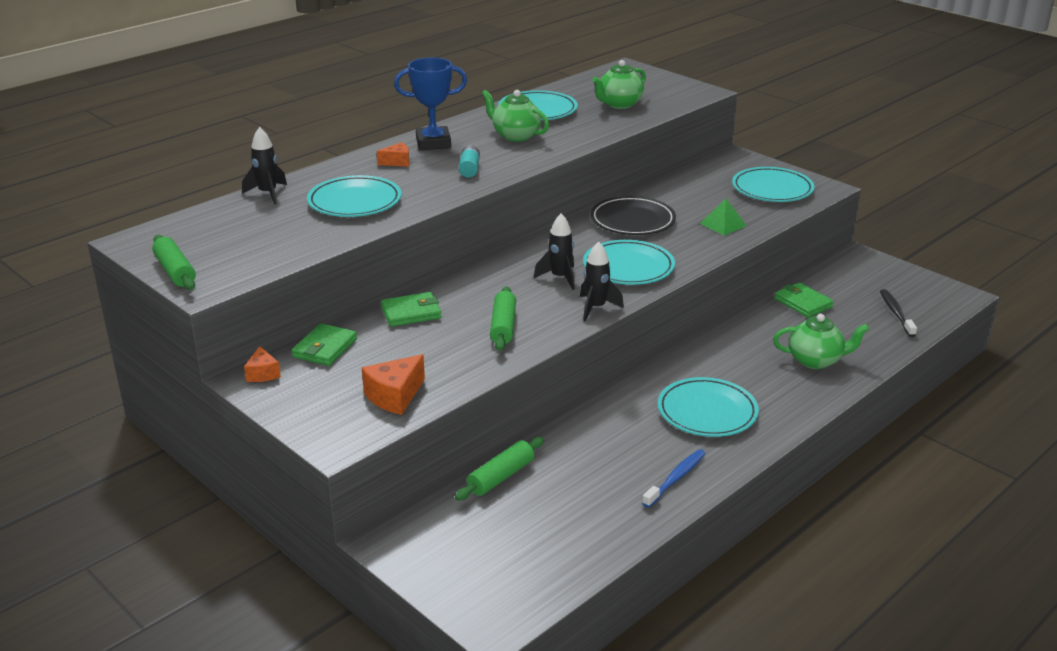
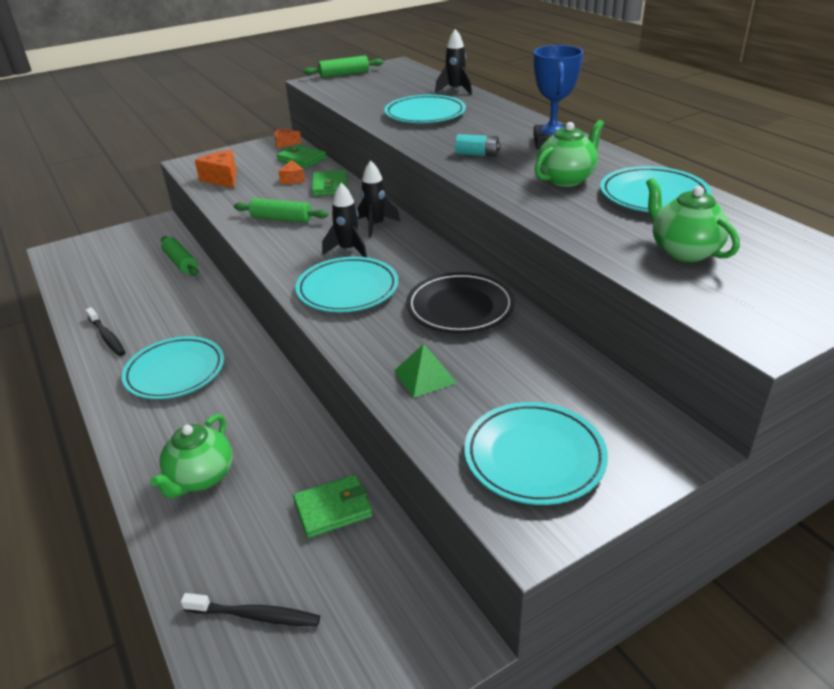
camera: 105 degrees right, 5 degrees up
orange cheese [377,142,409,167] -> orange cheese moved to [278,160,305,184]
black rocket [580,241,624,321] -> black rocket moved to [358,160,400,238]
blue toothbrush [642,449,706,508] -> black toothbrush [85,307,126,356]

